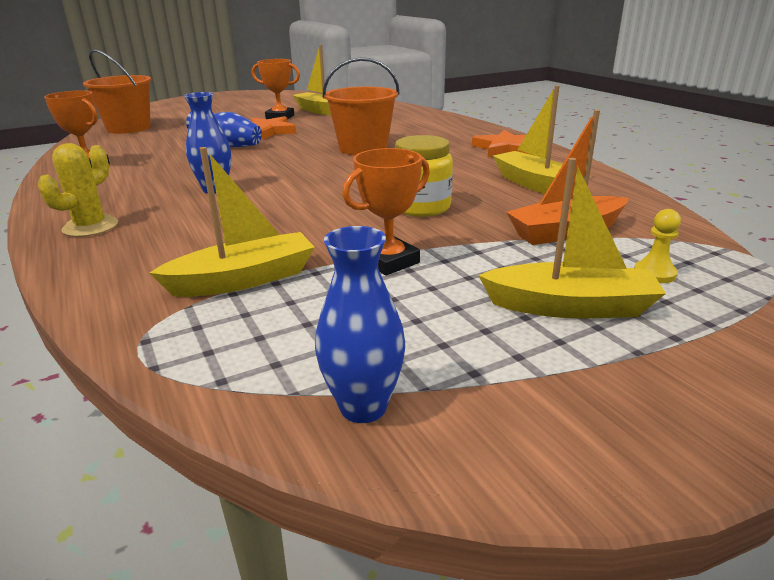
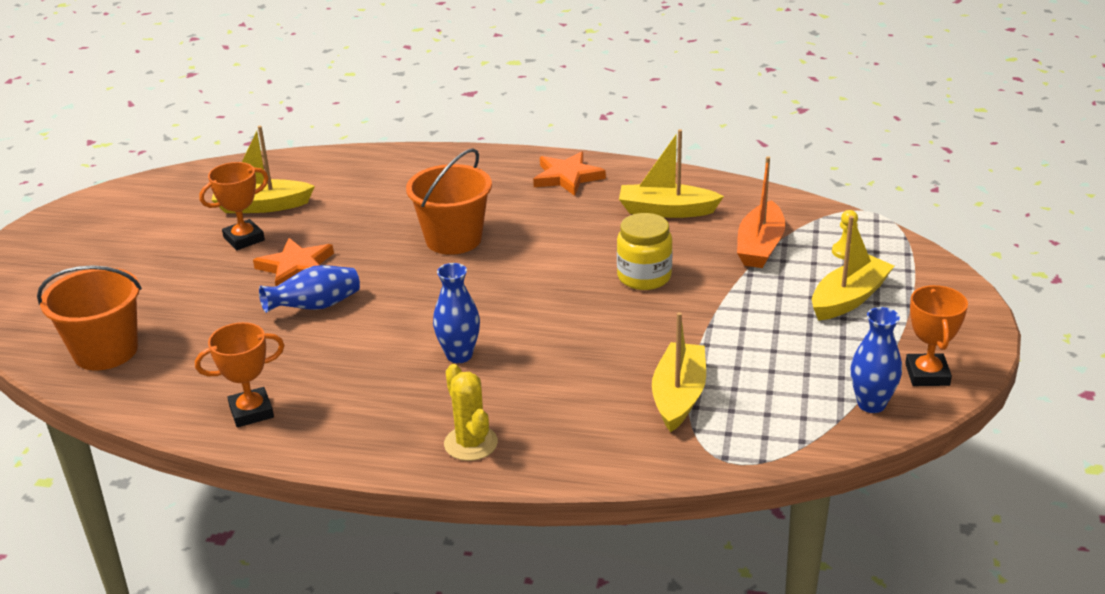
camera: 50 degrees left, 5 degrees up
orange trophy [342,148,430,276] -> orange trophy moved to [905,285,968,386]

